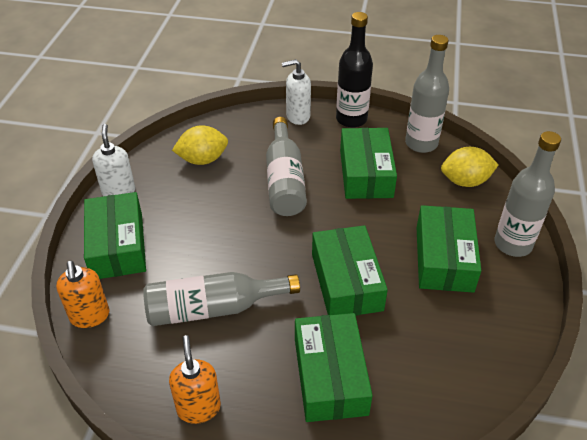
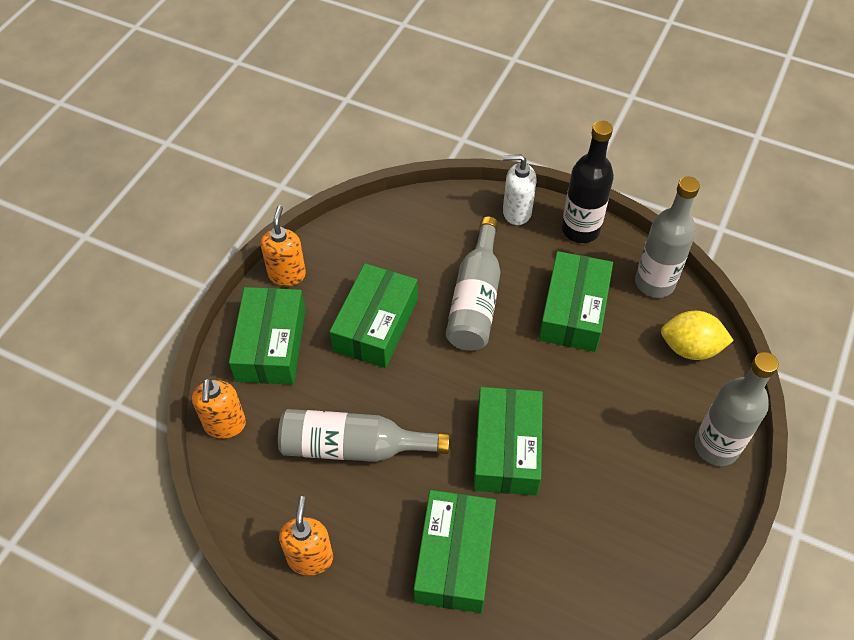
camera: 15 degrees right, 10 degrees up
white soap dispenser [92,124,135,196] -> orange soap dispenser [261,206,306,286]
yellow lemon [172,125,228,165] -> none
green box [417,205,481,293] -> green box moved to [329,263,418,368]

